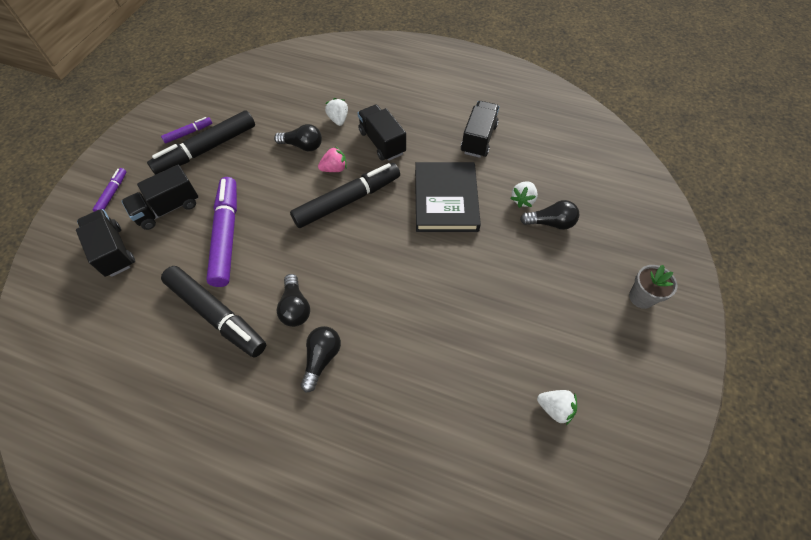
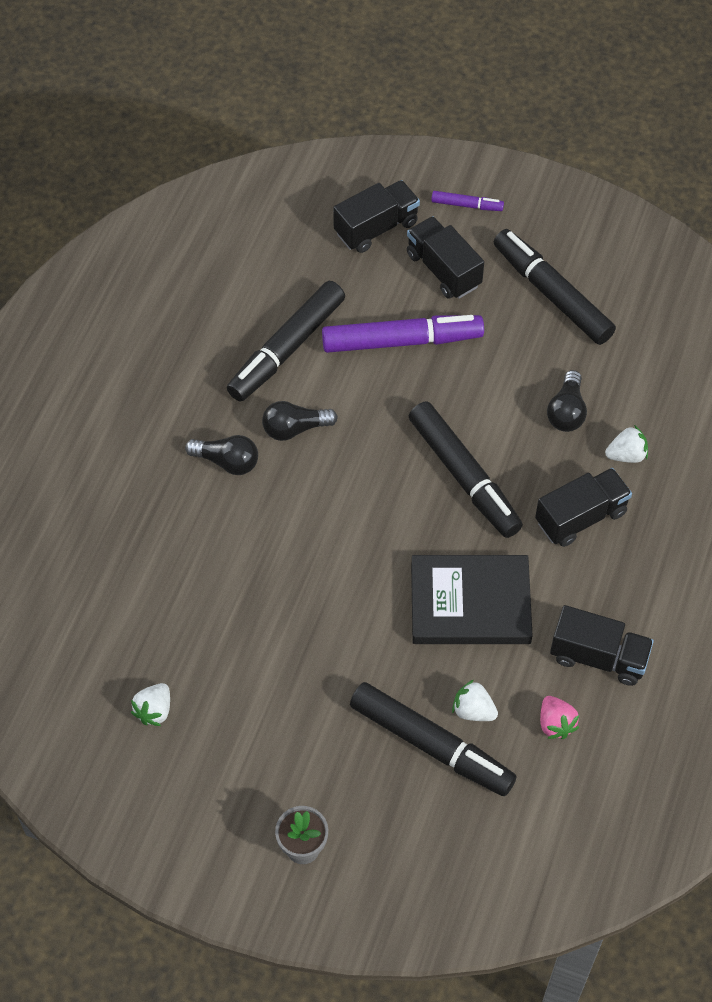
camera: 90 degrees right, 0 degrees up
purple marker [161,117,212,143] -> none
pink strawberry [318,146,347,172] -> pink strawberry moved to [540,696,579,739]
black light bulb [520,200,579,230] -> black marker [350,682,517,796]

